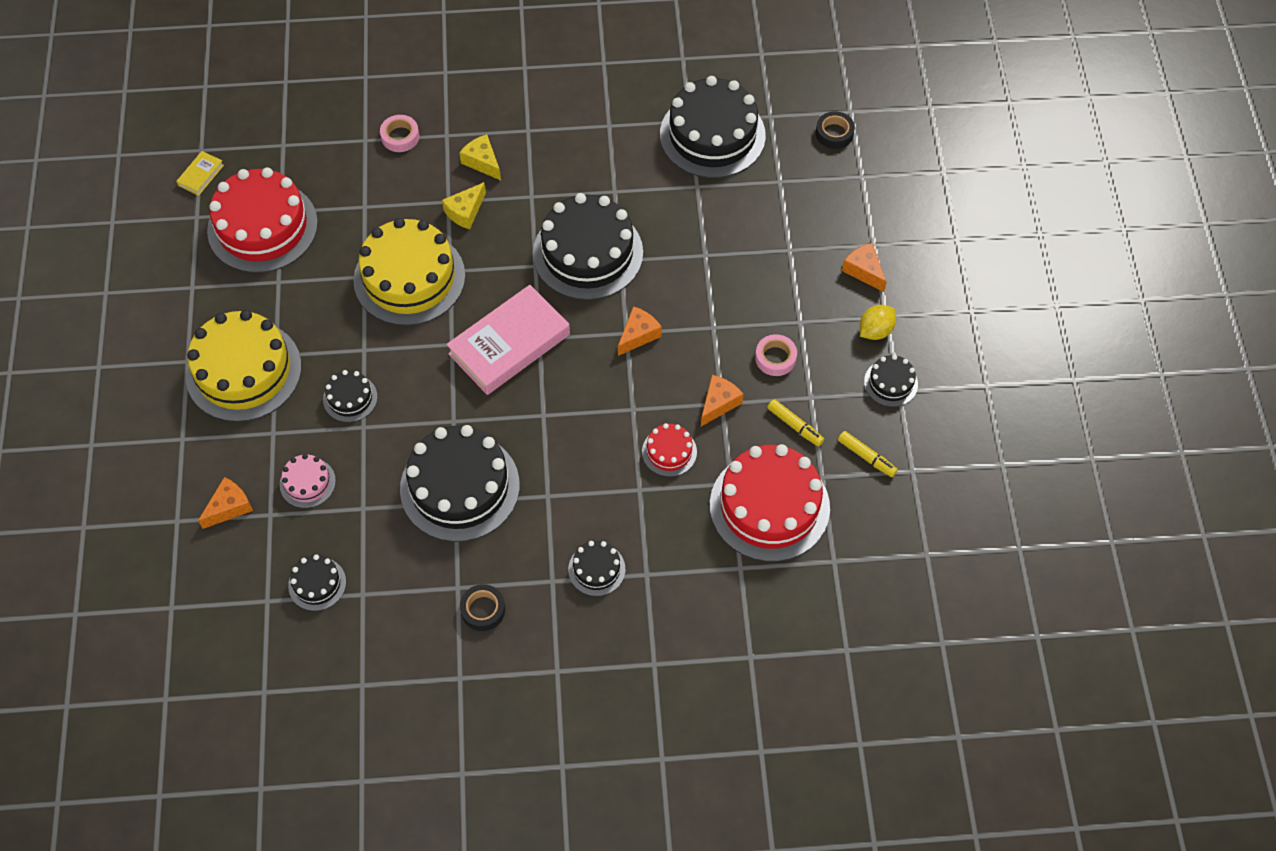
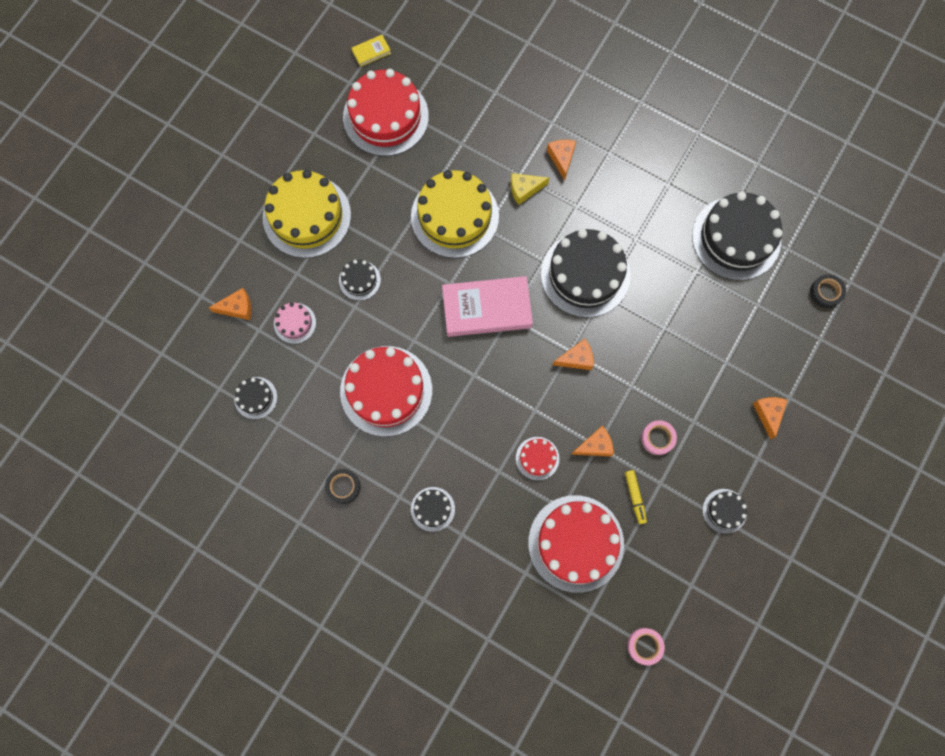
camera: 35 degrees right, 15 degrees up
pink tape [380,115,419,152] -> pink tape moved to [627,628,665,665]
black cake [400,425,520,542] -> red cake [340,346,432,436]
yellow cheese [459,134,501,180] -> orange cheese [547,140,576,180]
yellow marker [838,431,898,477] -> none
yellow lemon [860,305,896,340] -> none

